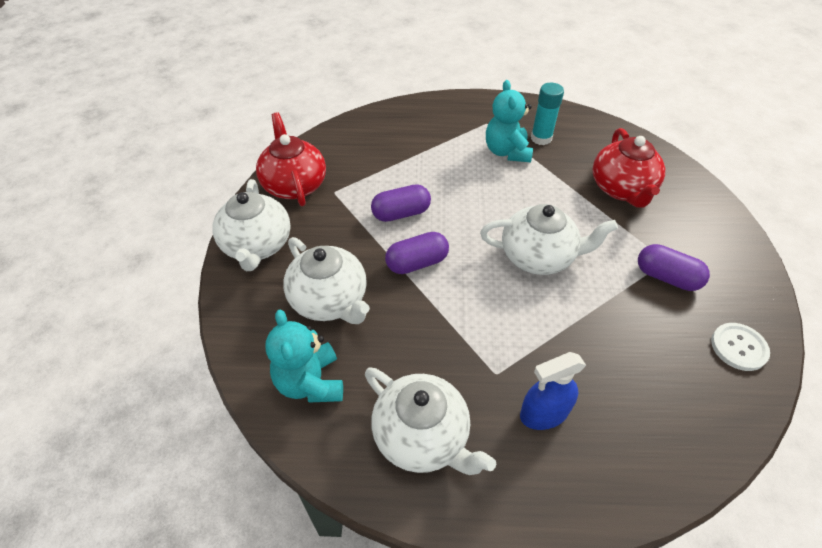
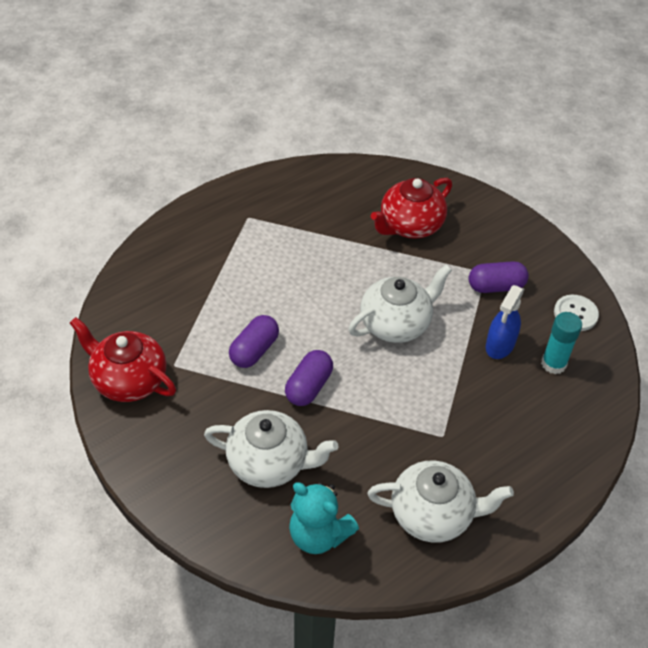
camera: 40 degrees left, 0 degrees up
white teapot [212,179,291,271] -> none
turquoise teddy bear [486,80,533,162] -> none
blue spray bottle [520,352,586,430] -> blue spray bottle moved to [486,285,524,359]
turquoise glue stick [531,83,564,145] -> turquoise glue stick moved to [541,312,582,374]
red teapot [593,128,665,208] -> red teapot turned 90 degrees clockwise [371,178,452,239]

